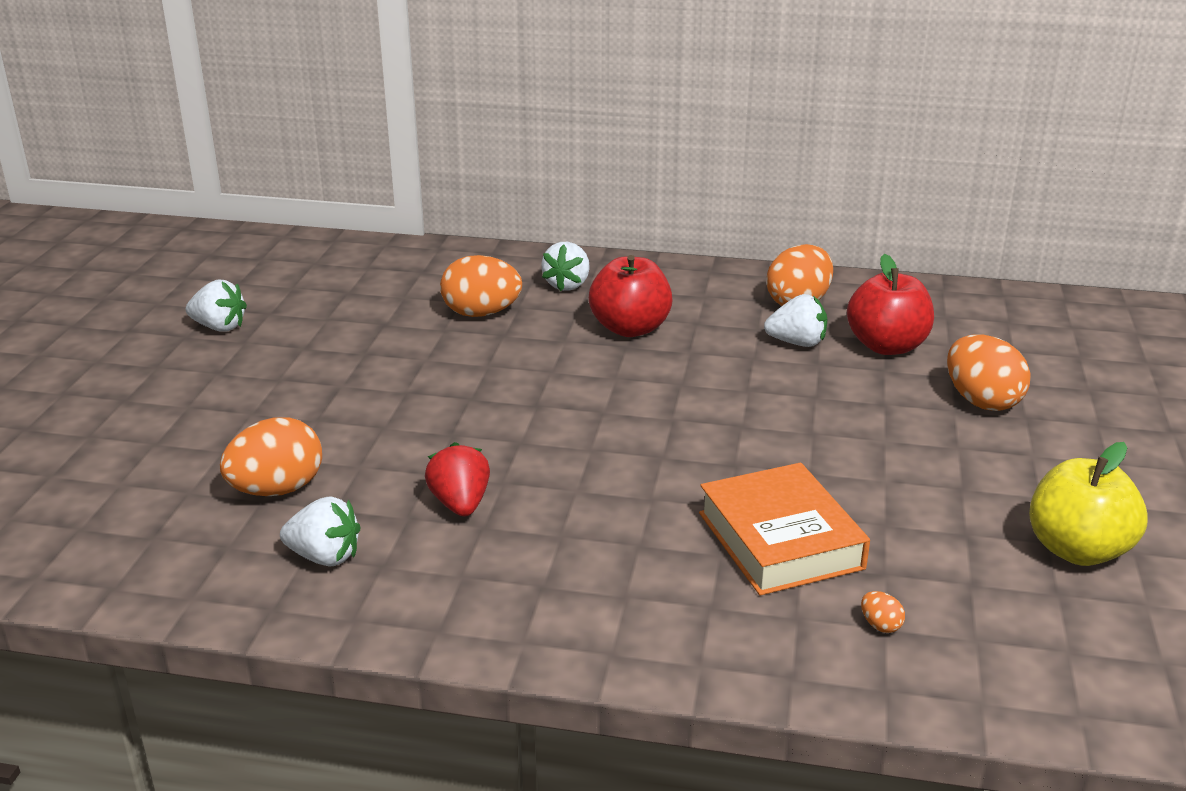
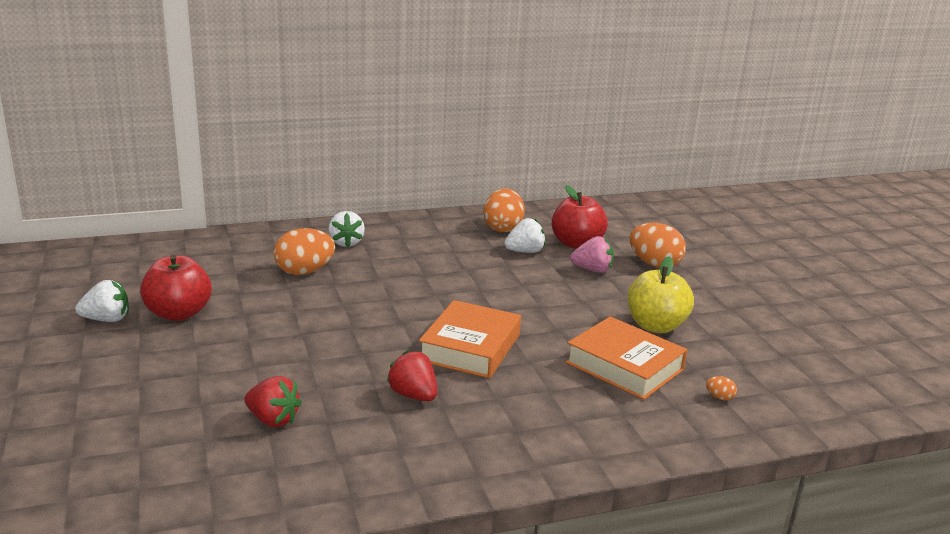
camera: 30 degrees left, 5 degrees down
orange egg [220,417,322,496] -> red strawberry [244,376,302,427]
white strawberry [280,496,361,566] -> none
red apple [589,255,673,337] -> red apple moved to [140,255,212,321]
yellow apple [1029,442,1148,566] -> yellow apple moved to [627,256,694,333]
none -> orange book [419,300,521,378]
none -> pink strawberry [570,236,614,273]

